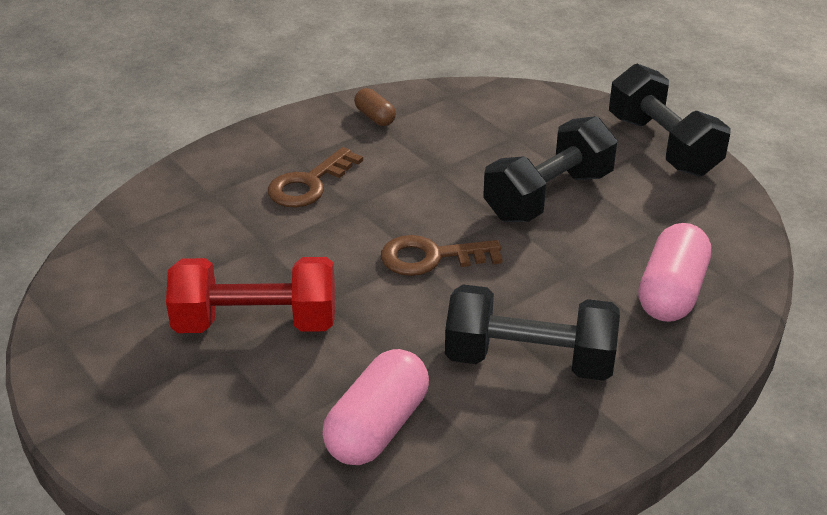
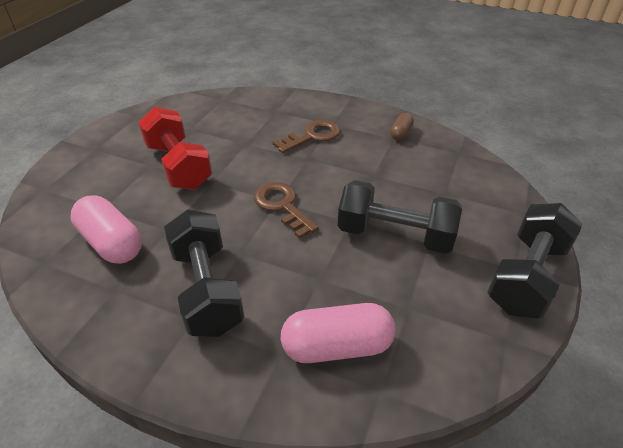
camera: 60 degrees right, 5 degrees up
brown key [268,147,363,207] -> brown key turned 135 degrees clockwise [273,120,340,153]
pink capsule [322,349,429,465] -> pink capsule turned 45 degrees clockwise [70,195,142,264]

